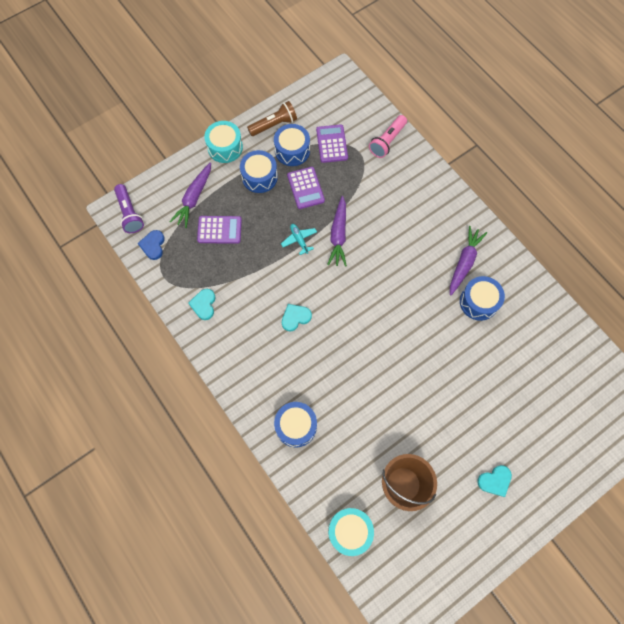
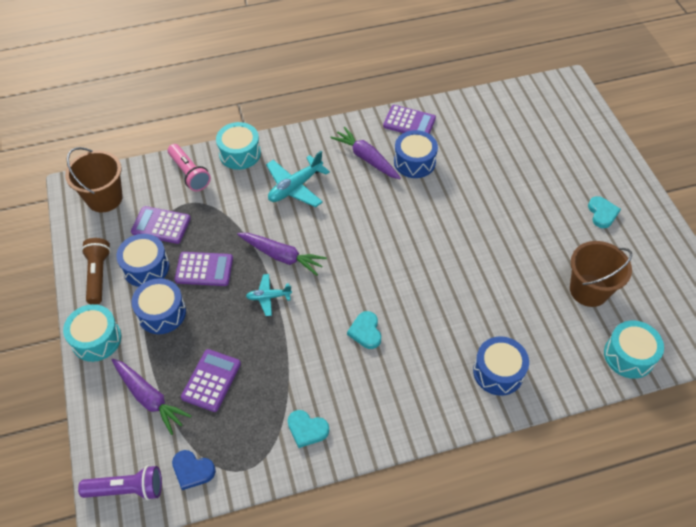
camera: 70 degrees left, 15 degrees down
none -> brown bucket [65,147,123,213]
none -> turquoise drum [216,122,261,170]
none -> turquoise plane [266,151,330,207]
none -> purple calculator [383,105,436,134]

